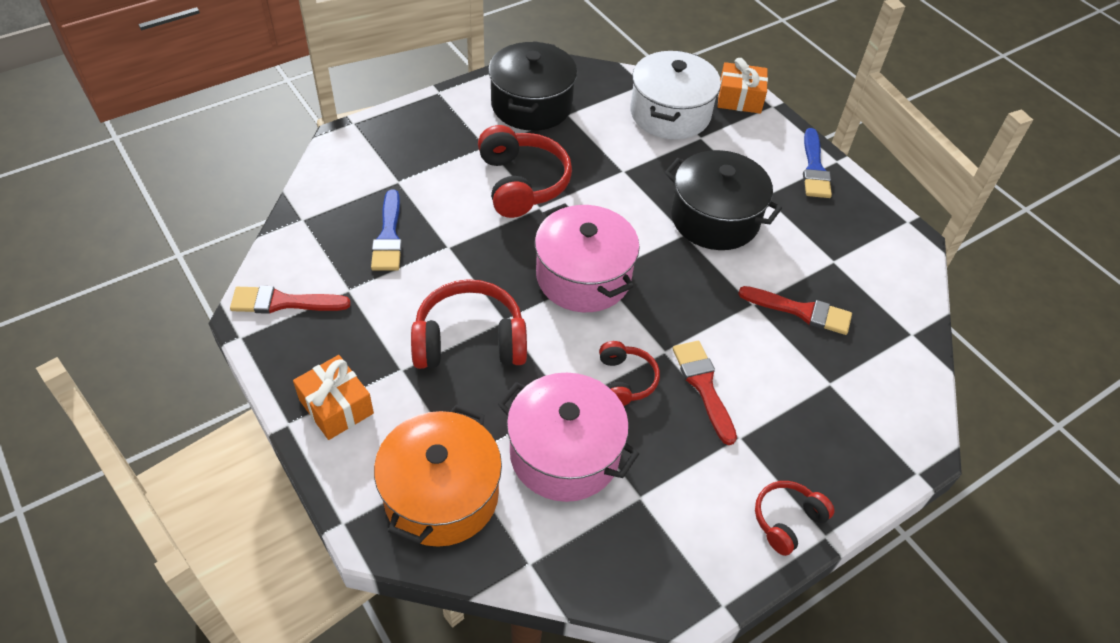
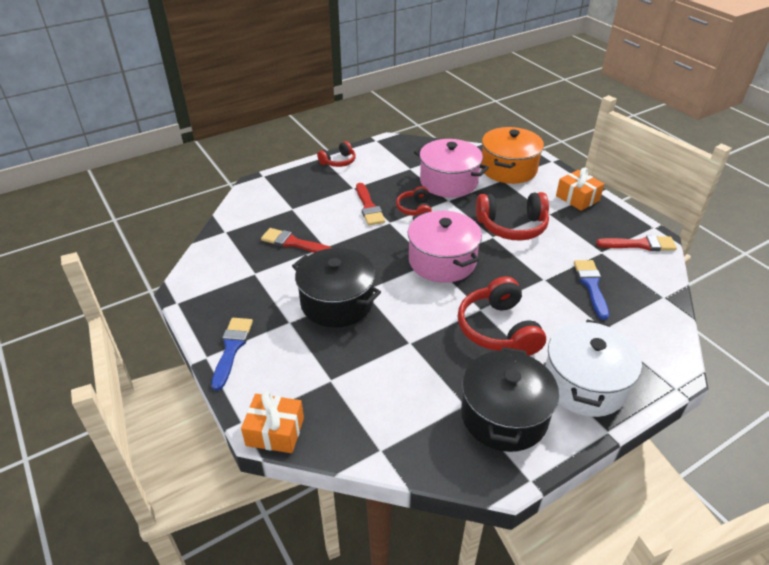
camera: 175 degrees left, 10 degrees down
white pot [630,50,721,139] -> white pot moved to [545,319,642,417]

